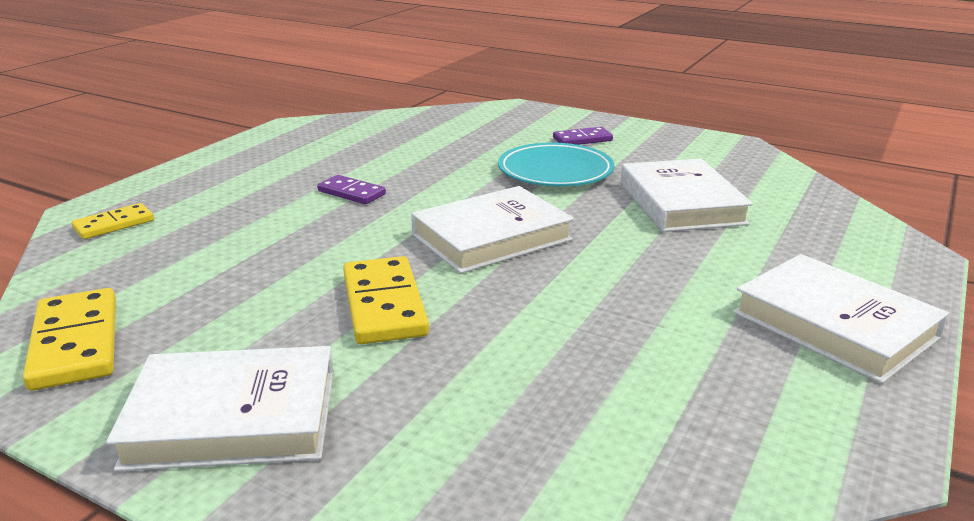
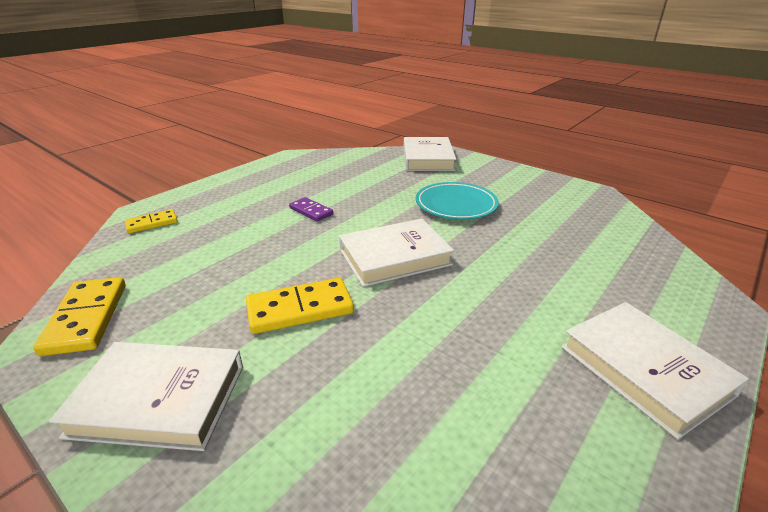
camera: 10 degrees right, 5 degrees up
yellow domino [343,256,429,344] -> yellow domino turned 75 degrees clockwise [246,278,354,334]
purple domino [553,127,613,145] -> none
white book [621,158,753,232] -> white book moved to [404,137,456,171]

